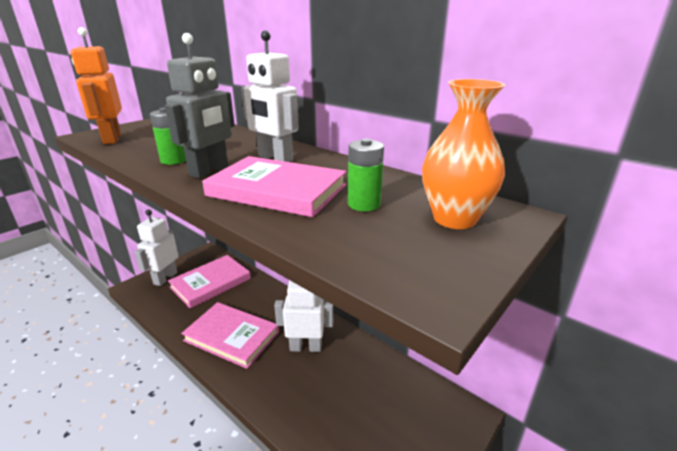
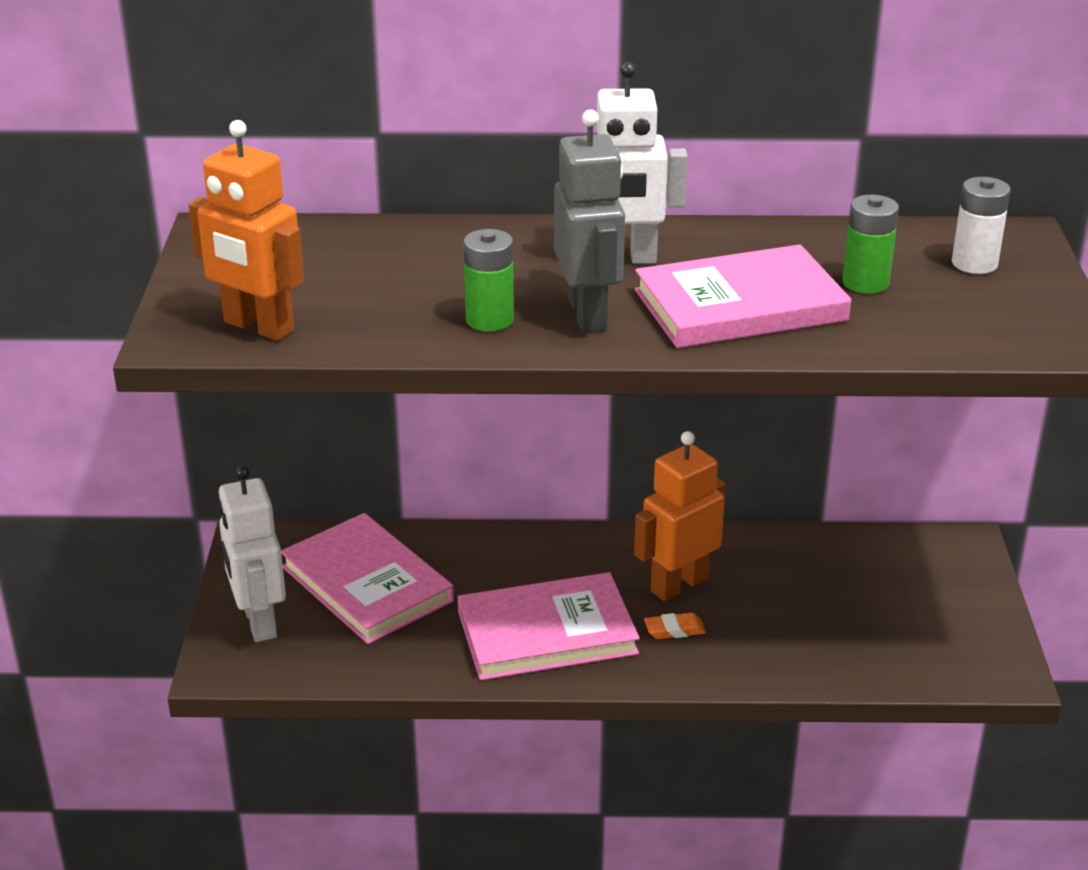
camera: 40 degrees left, 5 degrees up
pink book [168,255,251,308] -> pink book turned 45 degrees counterclockwise [281,513,454,644]
white robot [274,280,333,352] -> orange robot [634,431,725,601]
orange vase [422,79,505,229] -> white battery [952,177,1011,274]
none -> orange eraser [644,613,706,639]

